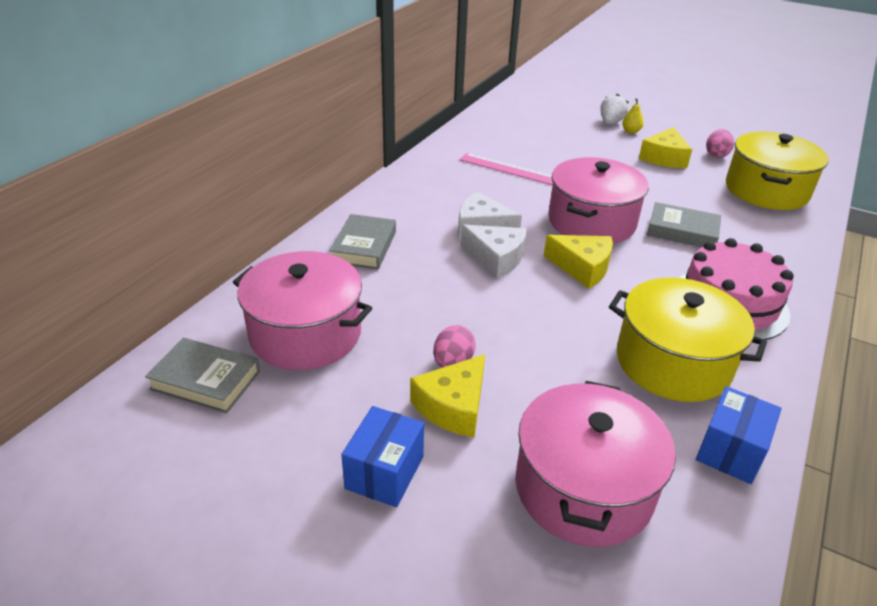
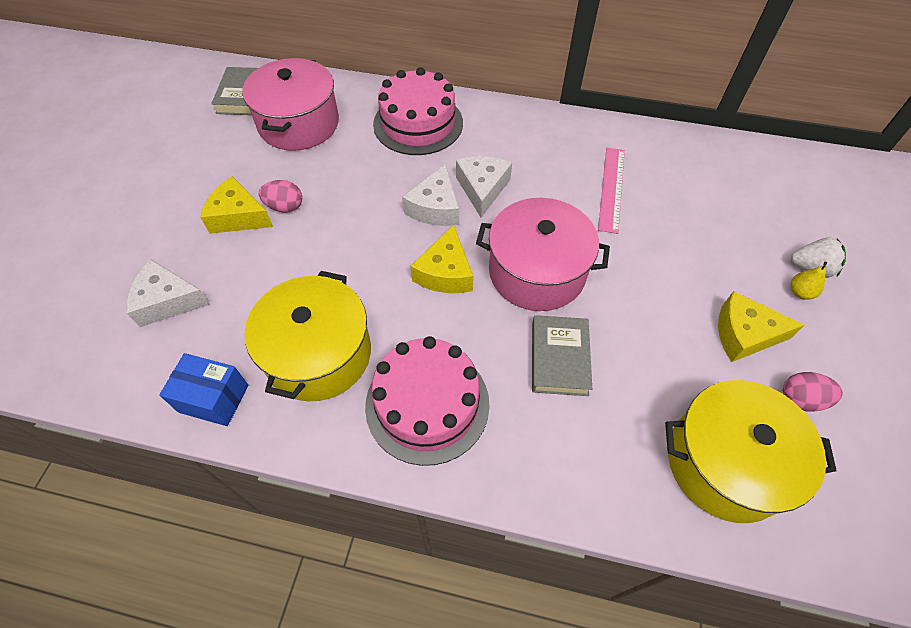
camera: 75 degrees right, 20 degrees up
grey book [330,214,396,269] -> pink cake [373,67,463,155]
blue box [341,406,424,507] -> none
pink pot [515,381,676,547] -> white cheese [126,260,210,327]

